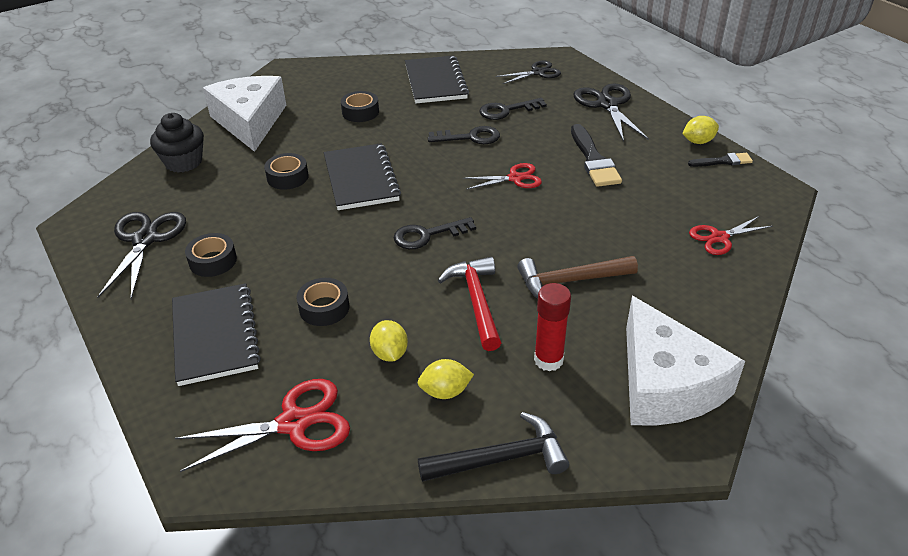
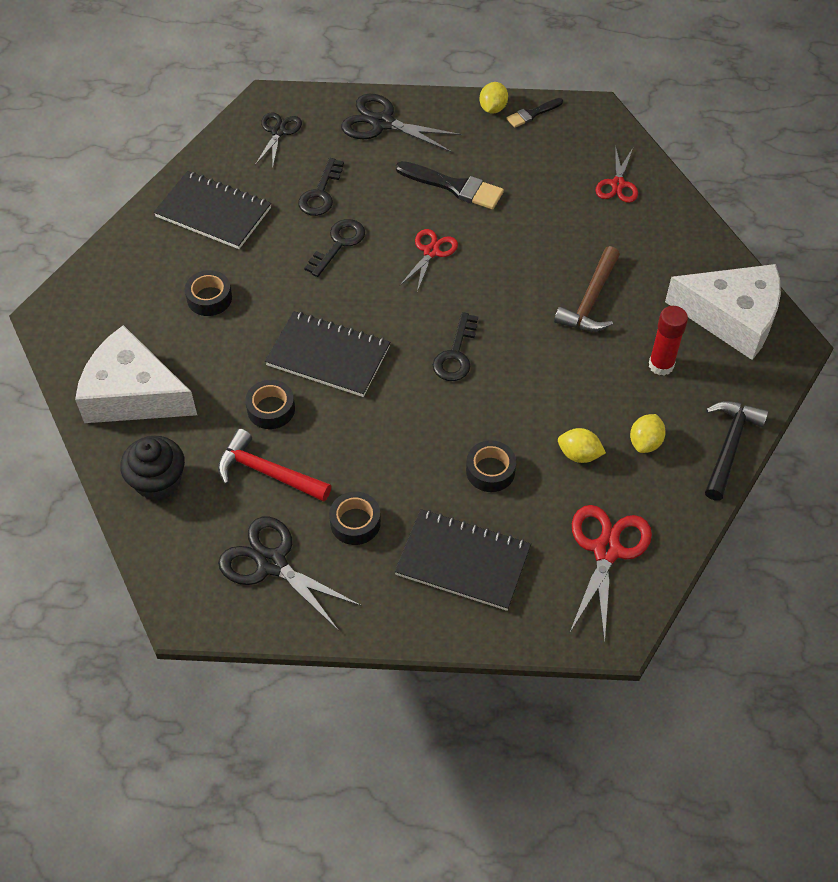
camera: 55 degrees left, 15 degrees up
red hammer [438,257,501,351] -> red hammer moved to [218,429,331,502]
black brush [688,153,753,167] -> black brush turned 150 degrees counterclockwise [506,98,563,128]

